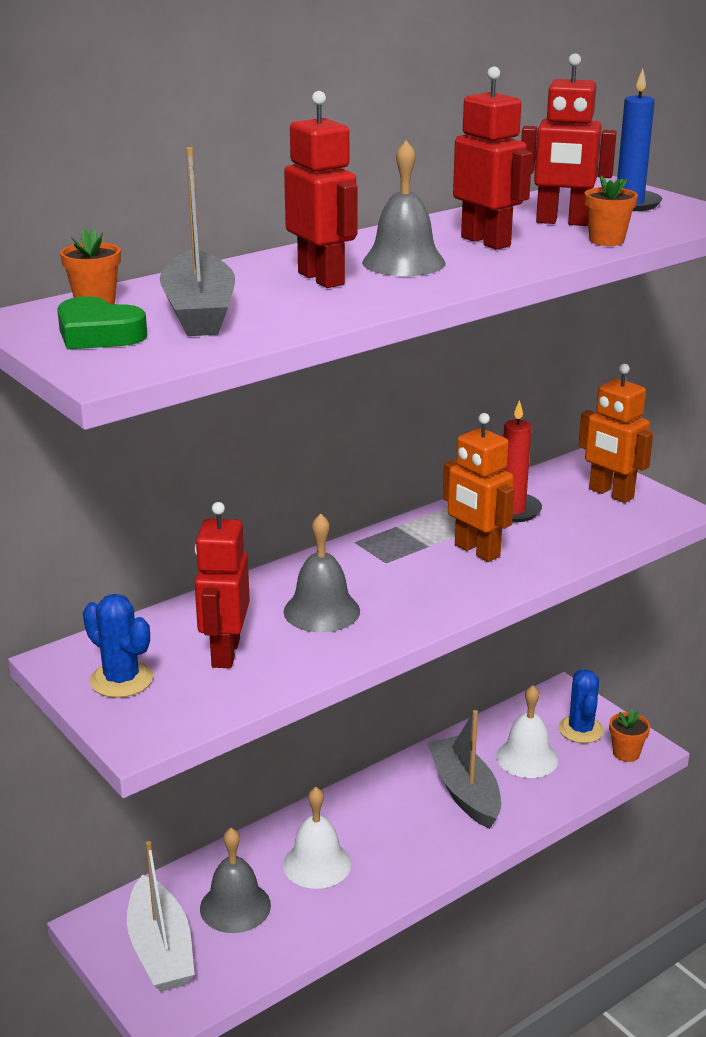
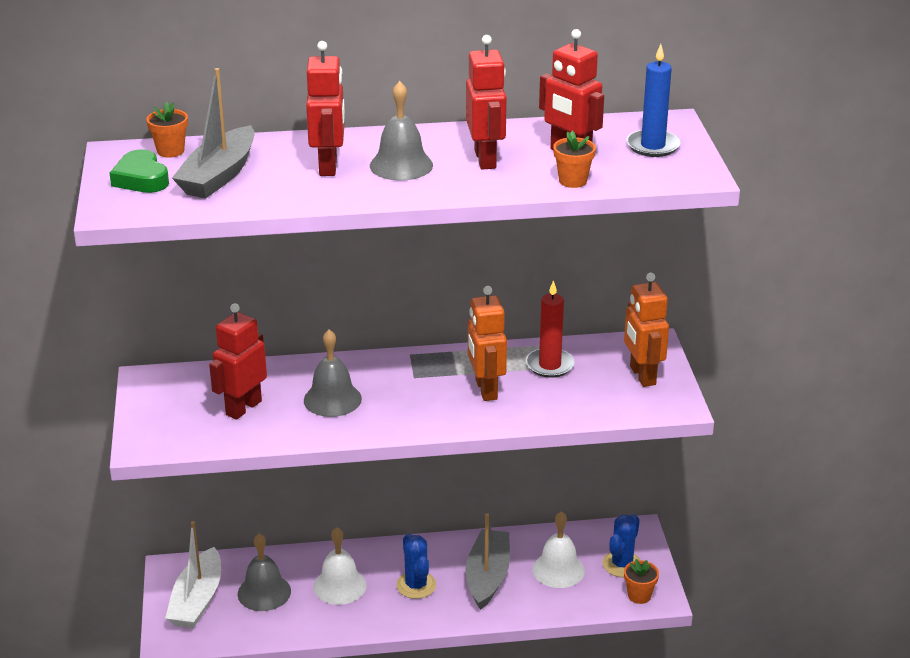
camera: 30 degrees right, 5 degrees up
blue cactus [83,594,153,698] -> blue cactus moved to [396,533,436,599]

